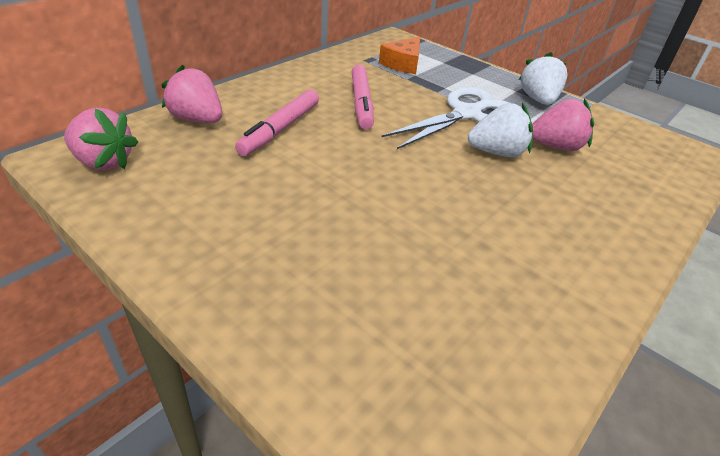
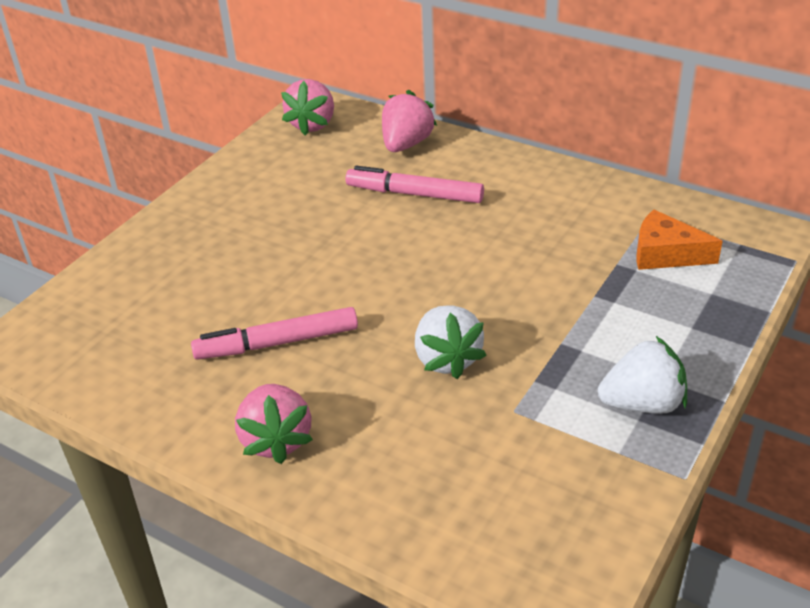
camera: 85 degrees right, 0 degrees up
pink marker [352,65,374,129] -> pink marker moved to [191,307,358,360]
white scissors [382,87,509,149] -> none
pink strawberry [532,98,594,151] -> pink strawberry moved to [235,384,313,464]

